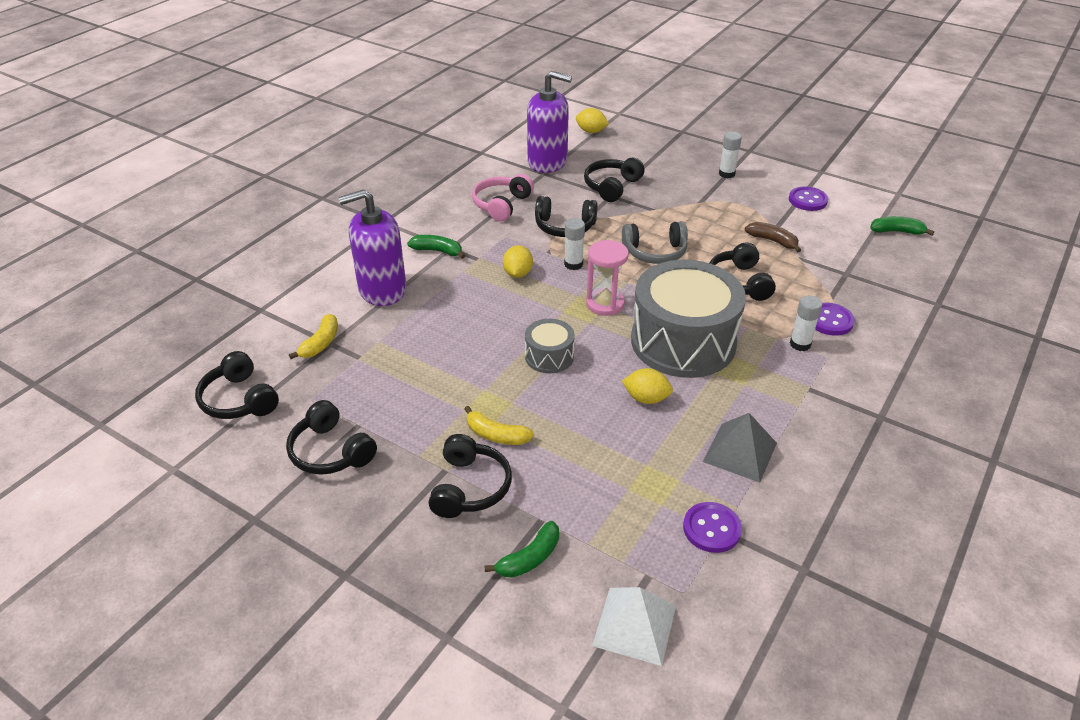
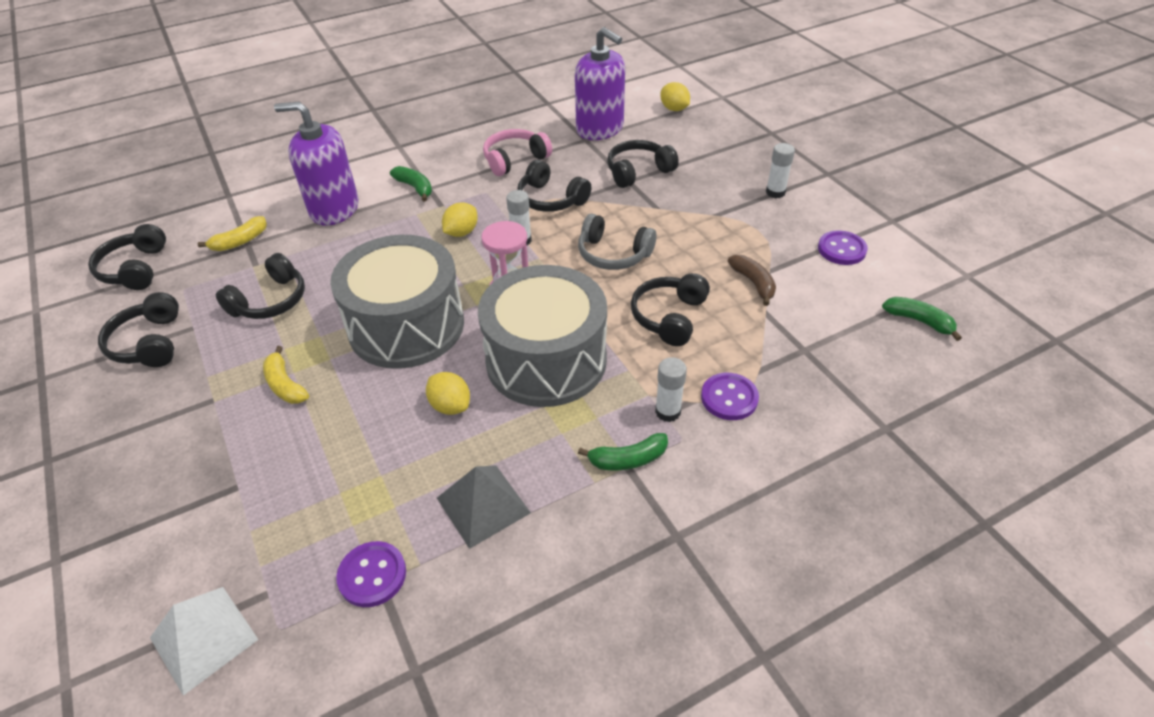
camera: 30 degrees right, 5 degrees up
black headphones [428,434,512,518] -> black headphones moved to [216,253,305,319]
green banana [485,521,559,578] -> green banana moved to [578,433,668,471]
grey drum [525,319,575,373] -> grey drum [330,235,464,369], size x2.18

